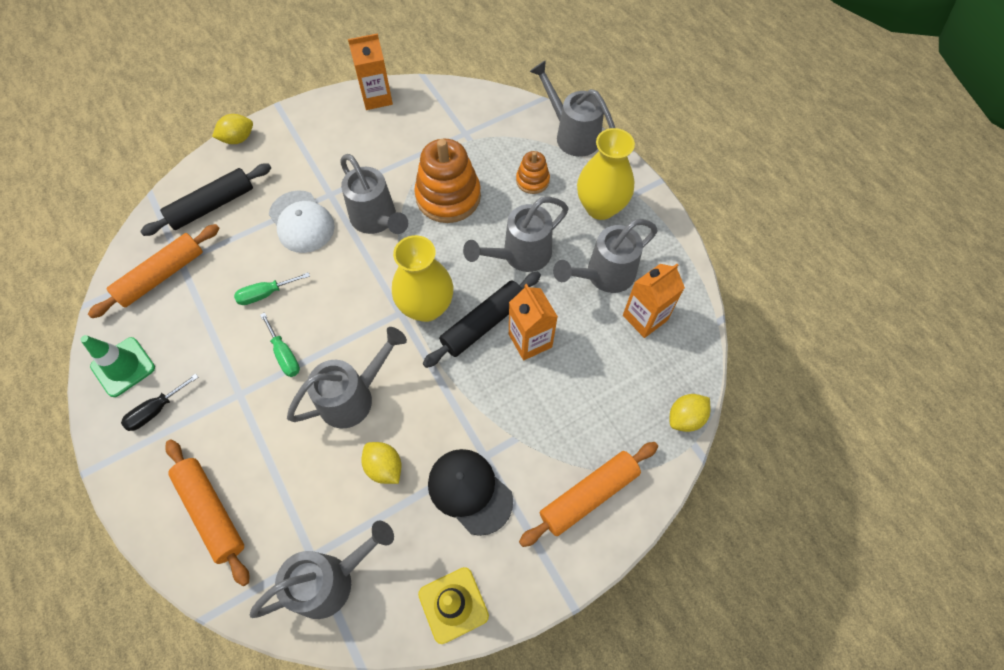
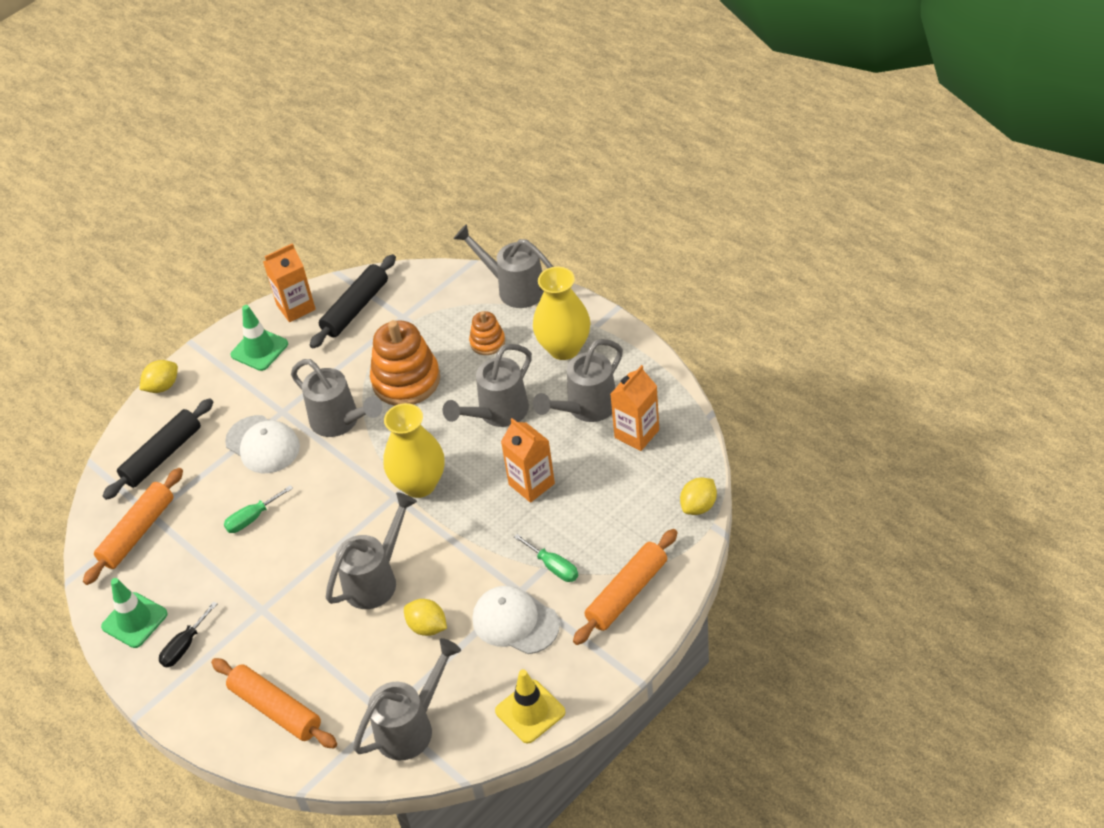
camera: 10 degrees left, 15 degrees down
green screwdriver [260,312,300,377] -> green screwdriver moved to [514,534,578,582]
black rolling pin [423,272,541,368] -> black rolling pin moved to [310,254,396,348]
black cap [428,449,513,536] -> white cap [473,586,560,654]
none -> green traffic cone [230,305,288,371]

